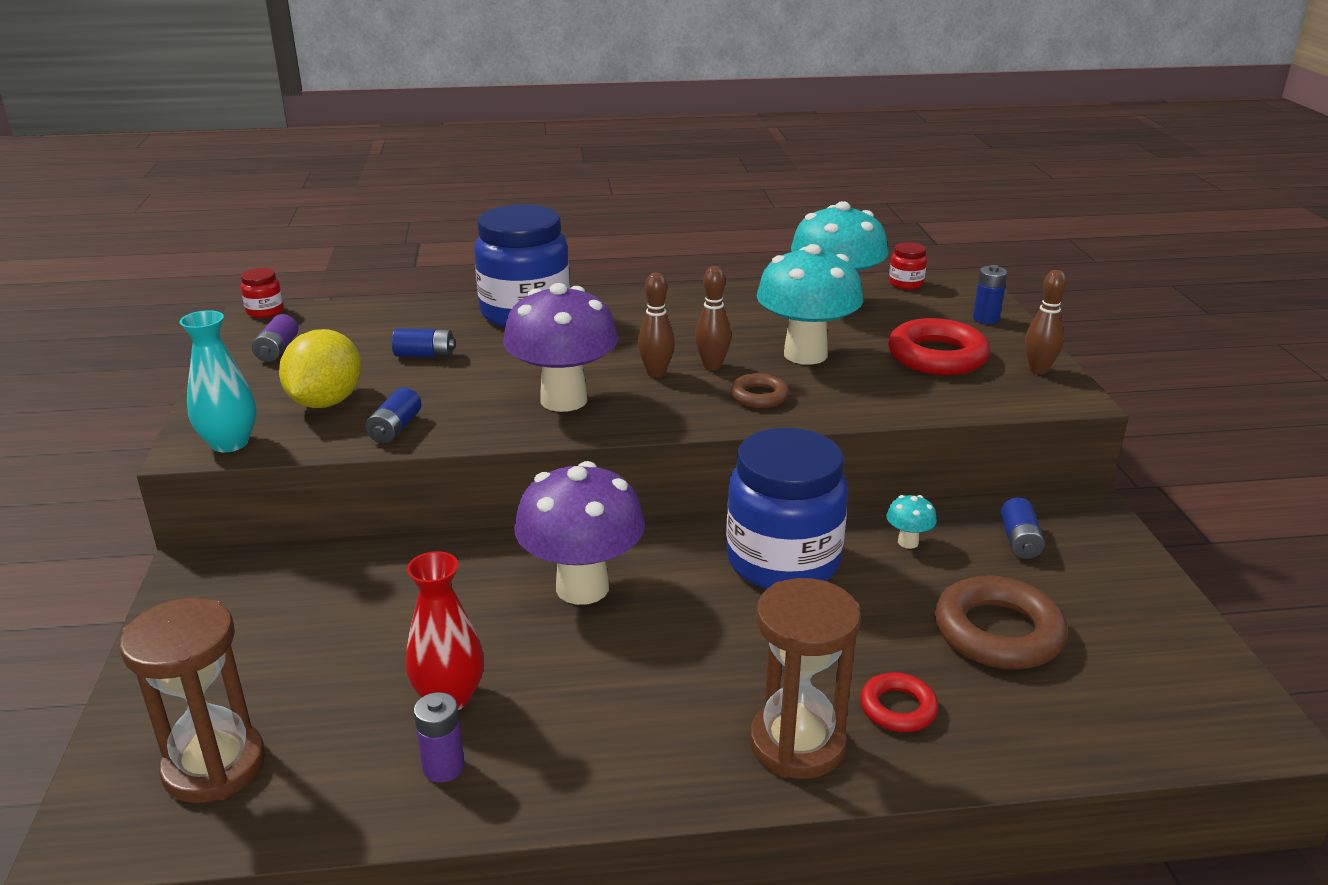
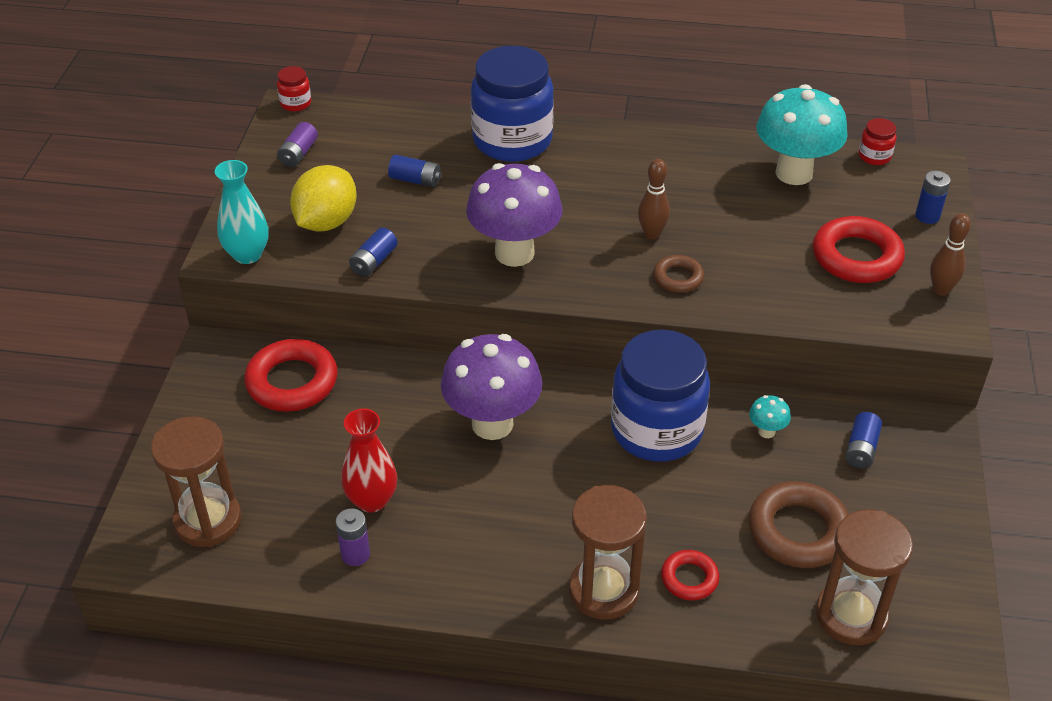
camera: 15 degrees right, 15 degrees up
brown bowling pin [638,273,675,378] -> none
turquoise mushroom [757,244,863,365] -> none
none -> red ring [244,339,338,412]
none -> brown hourglass [816,510,913,645]

